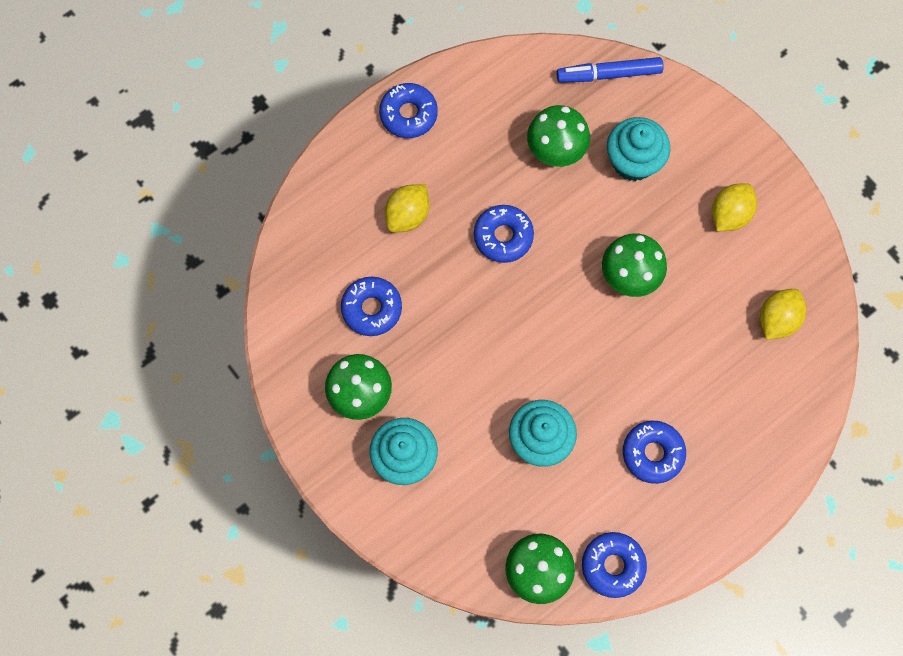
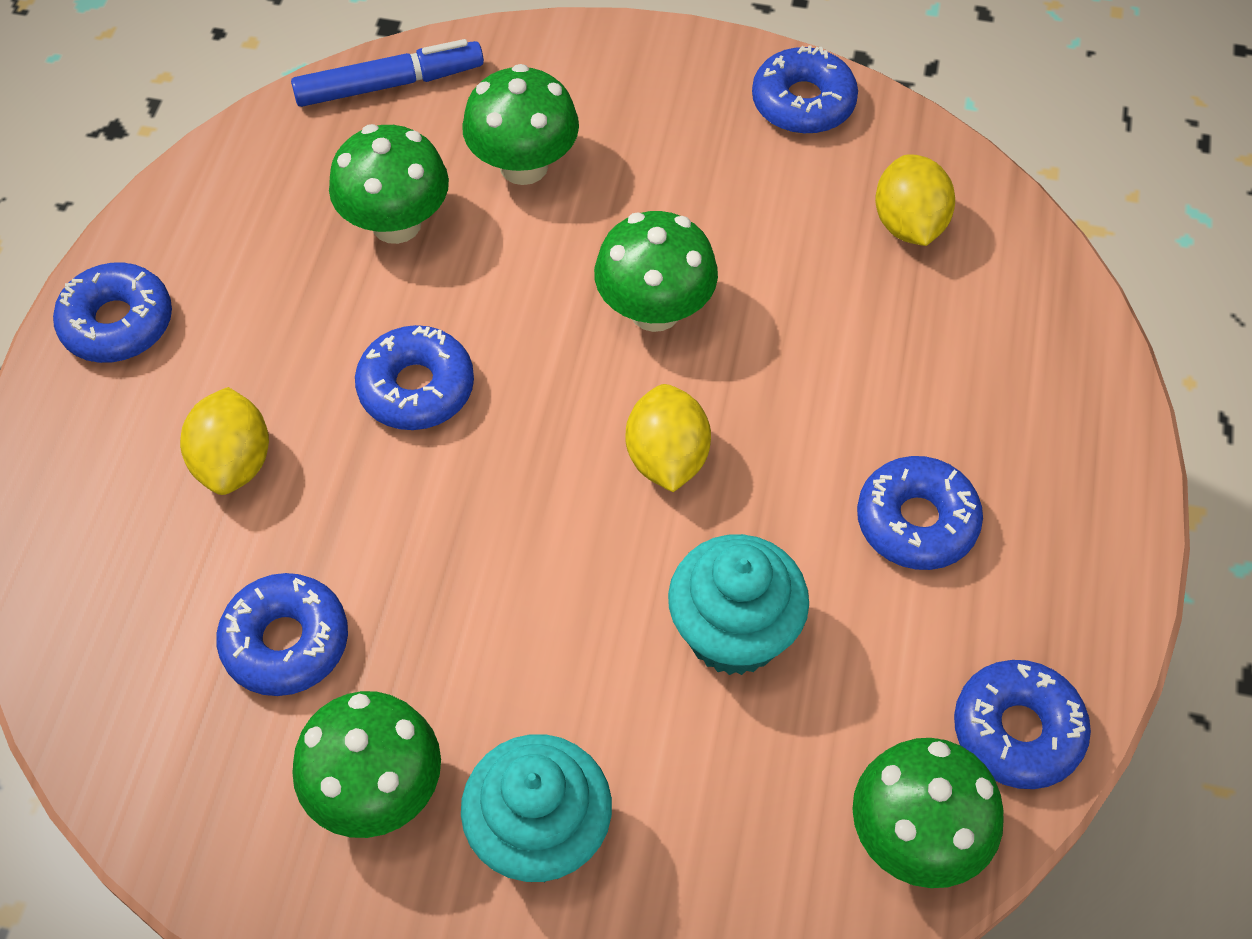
camera: 40 degrees left, 15 degrees down
blue marker [557,57,664,83] -> blue marker turned 150 degrees counterclockwise [291,39,484,107]
turquoise cupcake [607,117,670,181] -> green mushroom [462,64,579,185]
yellow lemon [712,183,757,231] -> yellow lemon moved to [626,384,711,492]
none -> blue donut [752,45,858,134]

